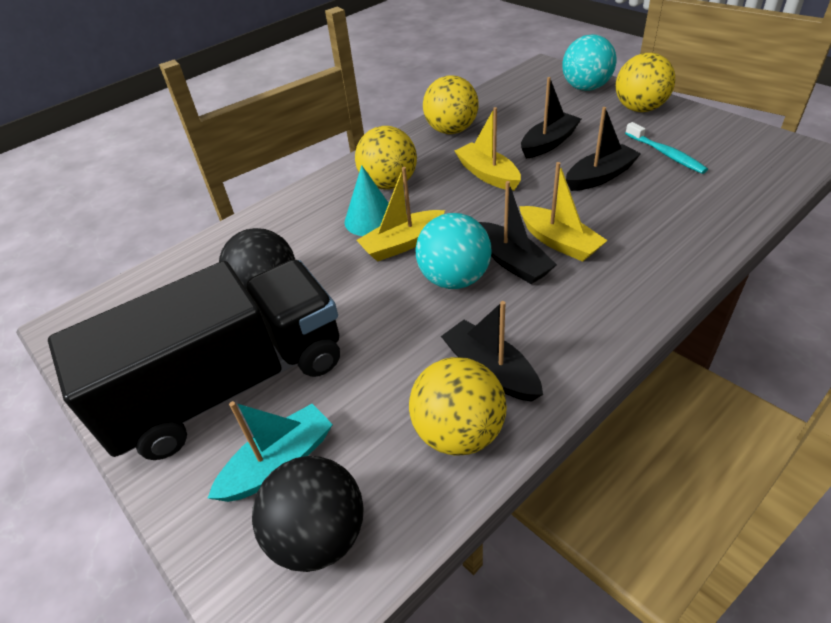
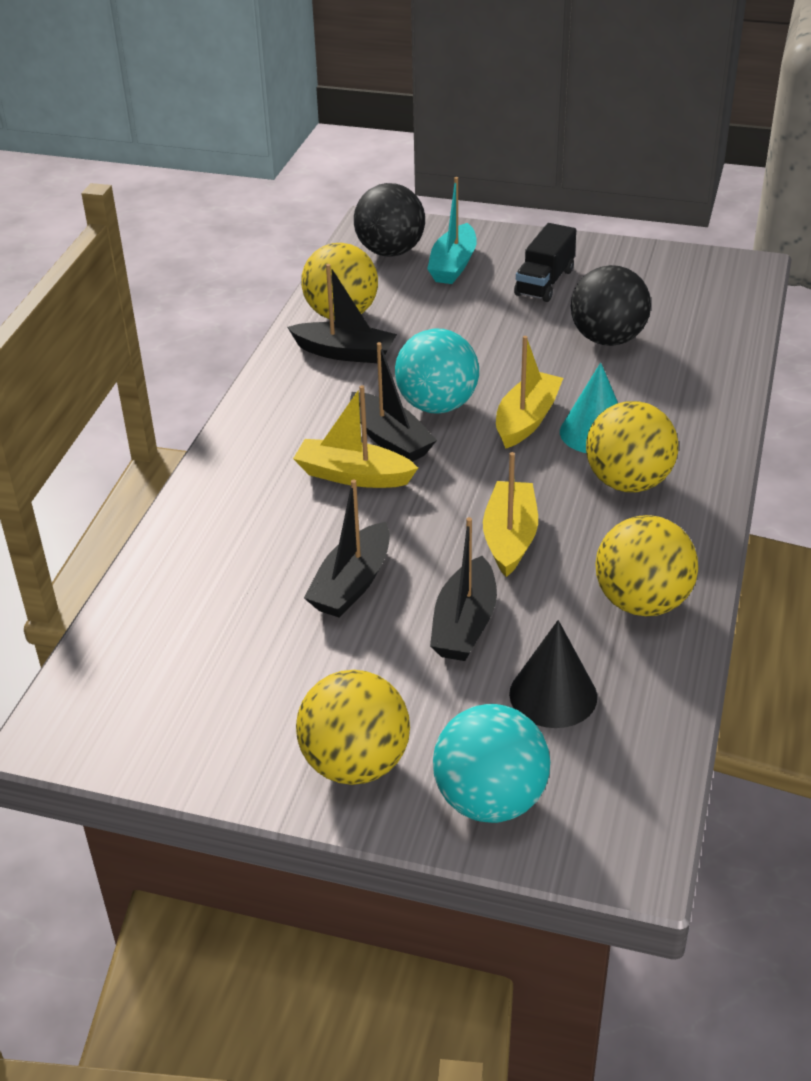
camera: 145 degrees right, 5 degrees down
black truck [48,260,340,460] -> black truck [514,223,576,302], size x0.42
yellow boat [455,107,521,191] -> yellow boat turned 105 degrees counterclockwise [483,452,538,577]
black boat [479,181,557,284] -> black boat turned 150 degrees counterclockwise [350,342,437,461]
turquoise toothbrush [625,122,708,174] -> none
none -> black cone [509,620,597,728]

